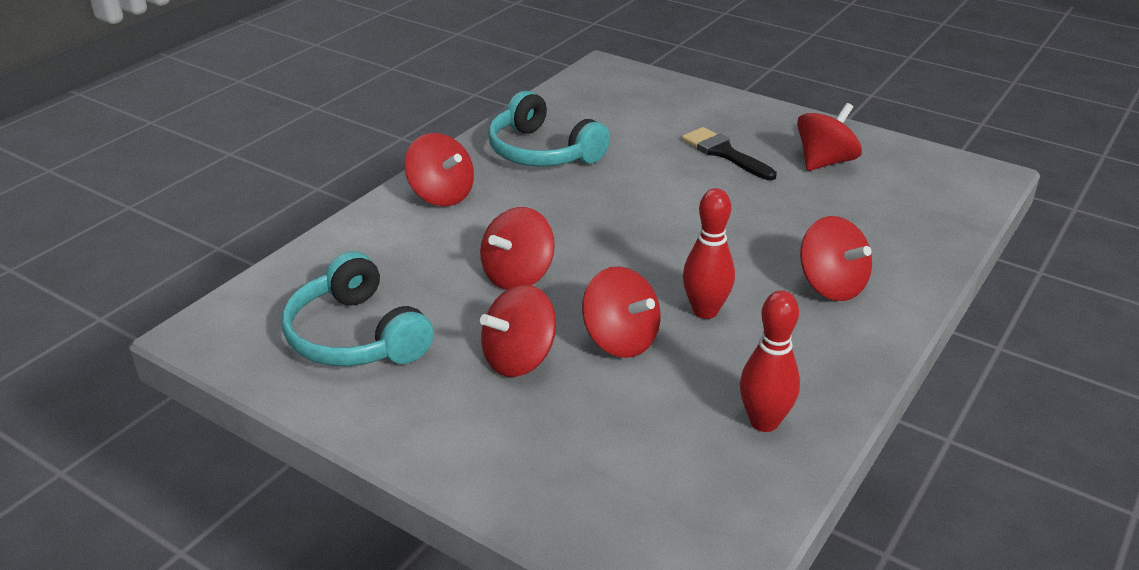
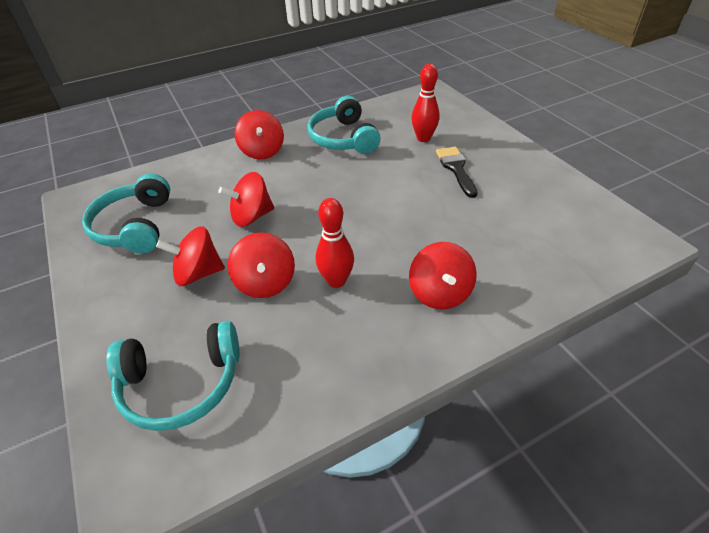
camera: 30 degrees right, 10 degrees up
red bowling pin [740,290,800,432] -> red bowling pin moved to [412,64,440,142]
red spinning top [797,103,862,171] -> none
none -> turquoise headphones [107,321,240,431]

